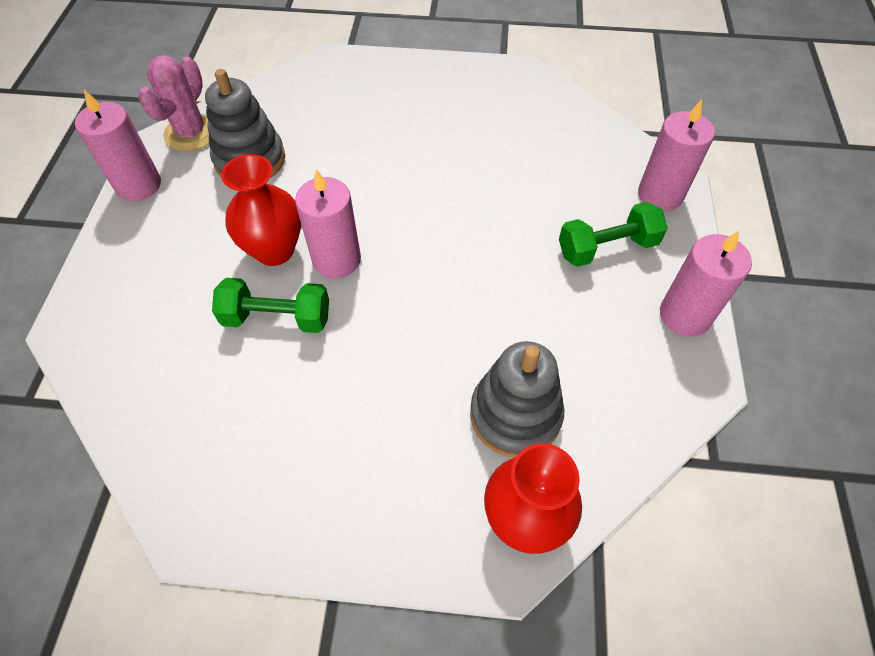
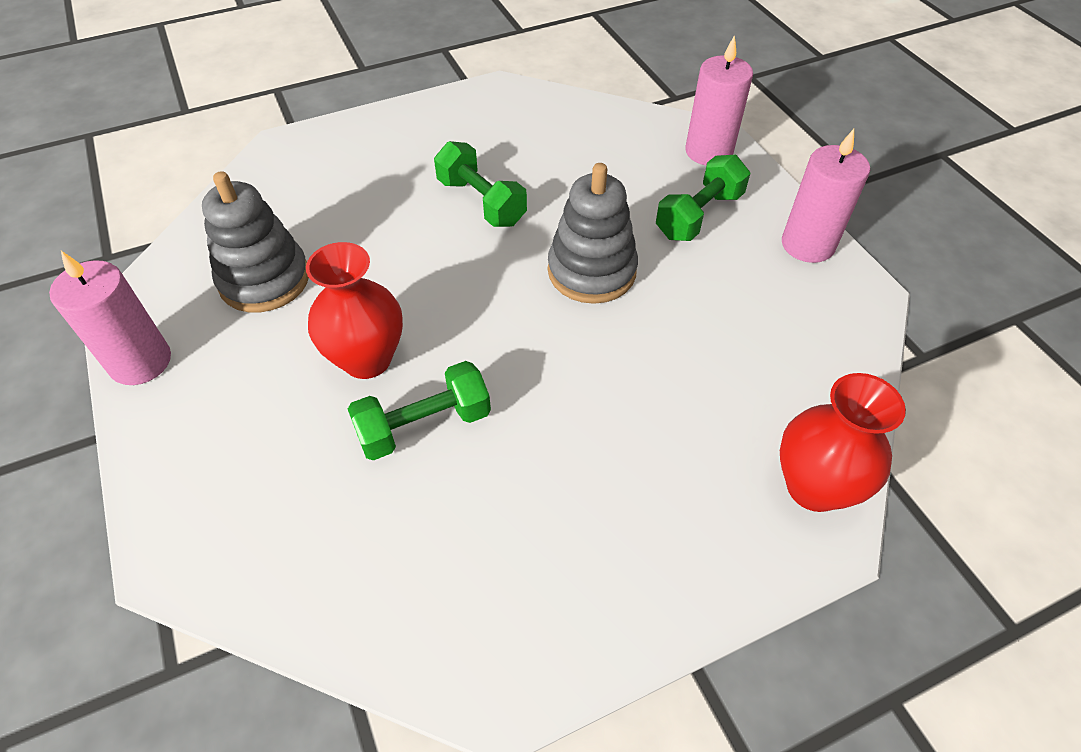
camera: 30 degrees left, 5 degrees down
pink cactus [138,55,209,152] -> none
pink candle [295,169,361,279] -> none
grey stacking toy [470,341,564,457] -> grey stacking toy moved to [548,163,638,304]
none -> green dumbbell [434,141,527,227]

